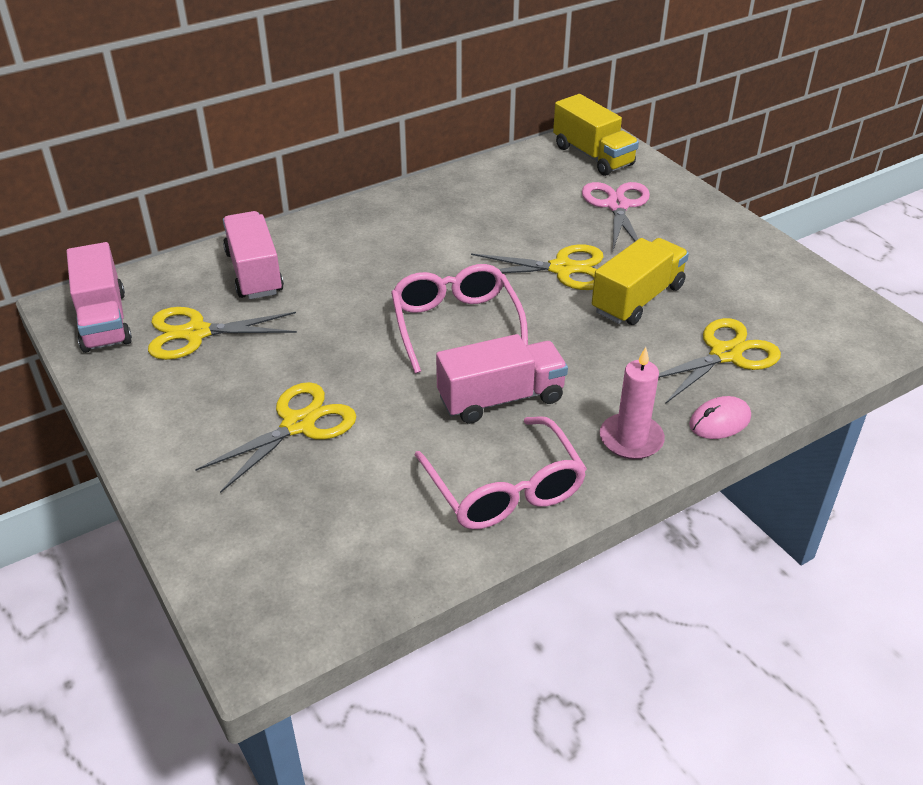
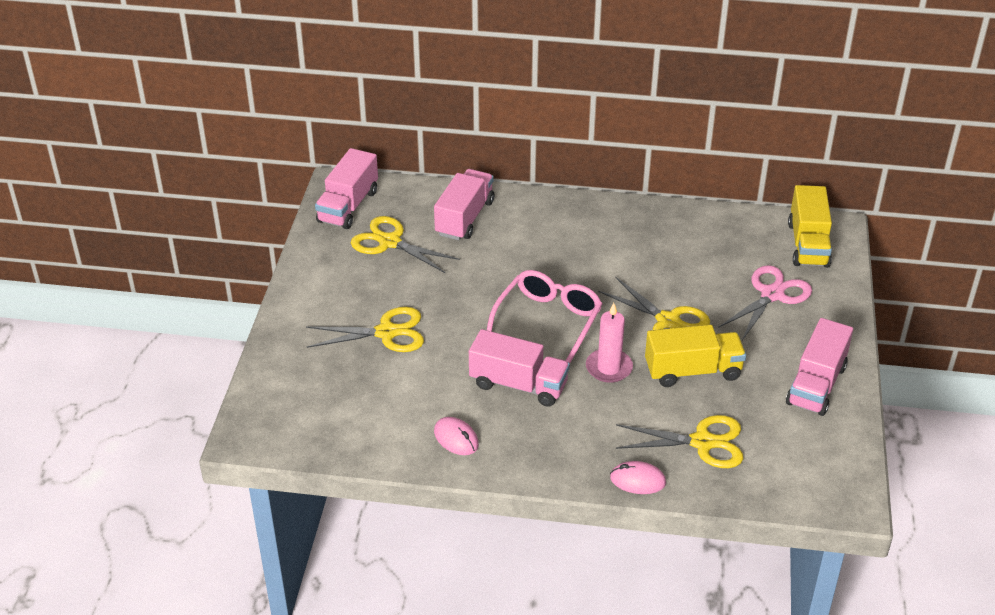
camera: 40 degrees right, 0 degrees up
pink glasses [414,416,587,529] -> pink mouse [434,417,479,455]
pink candle [600,347,665,459] -> pink candle moved to [586,303,633,383]
none -> pink truck [786,318,853,416]

